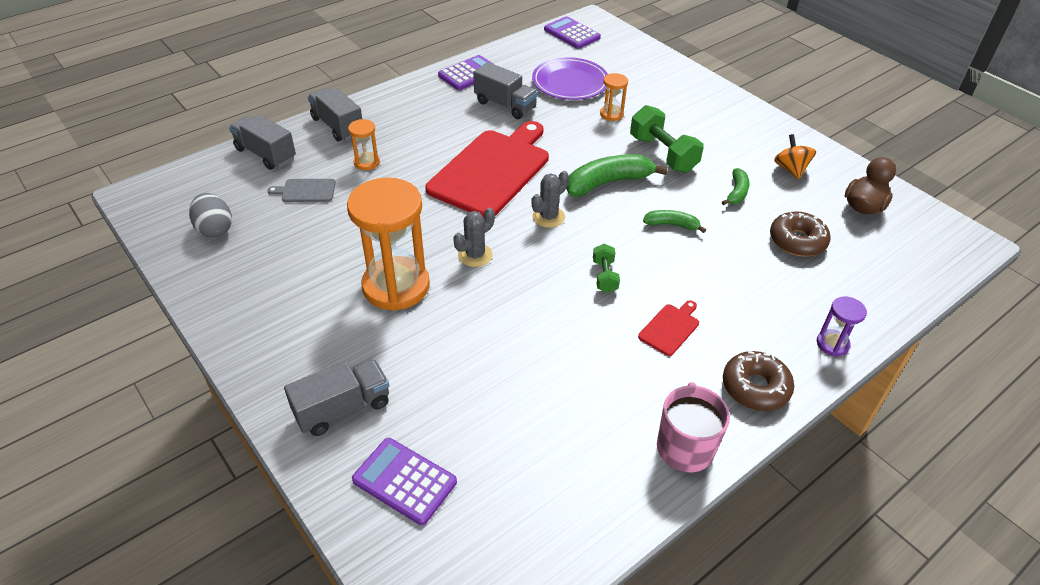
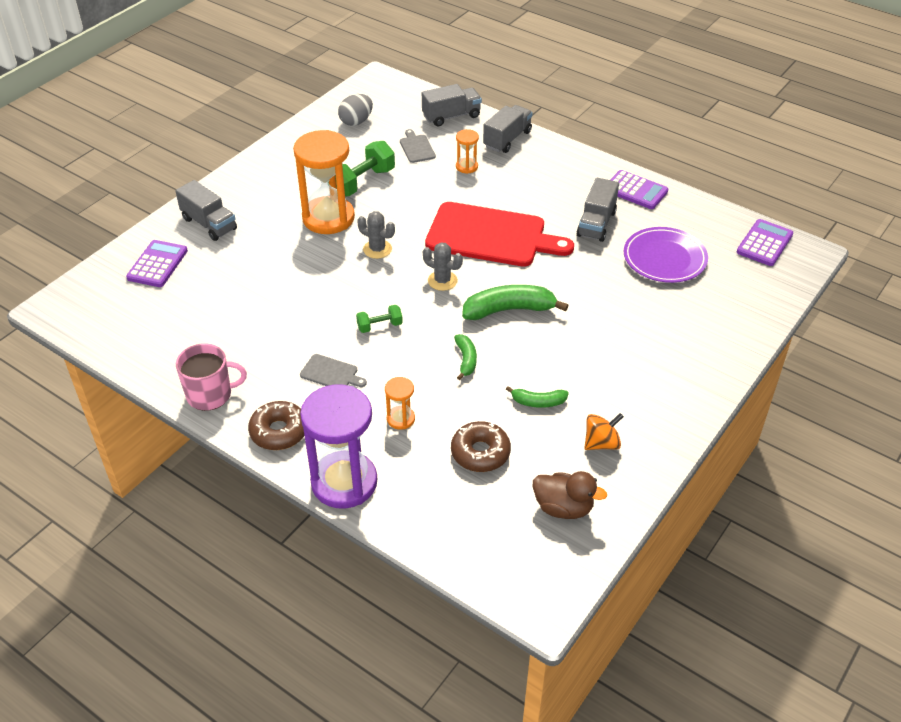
camera: 75 degrees right, 0 degrees up
grey truck [229,115,296,170] -> grey truck turned 45 degrees clockwise [422,84,482,127]
green banana [566,154,668,197] -> green banana turned 60 degrees counterclockwise [462,285,569,320]
orange hourglass [600,73,628,121] -> orange hourglass moved to [385,377,415,430]
green dumbbell [630,105,704,173] -> green dumbbell moved to [335,141,395,196]
red cutting board [638,300,699,356] -> grey cutting board [300,354,367,387]
purple hourglass [817,296,867,356] -> purple hourglass [300,384,377,509], size x2.21

